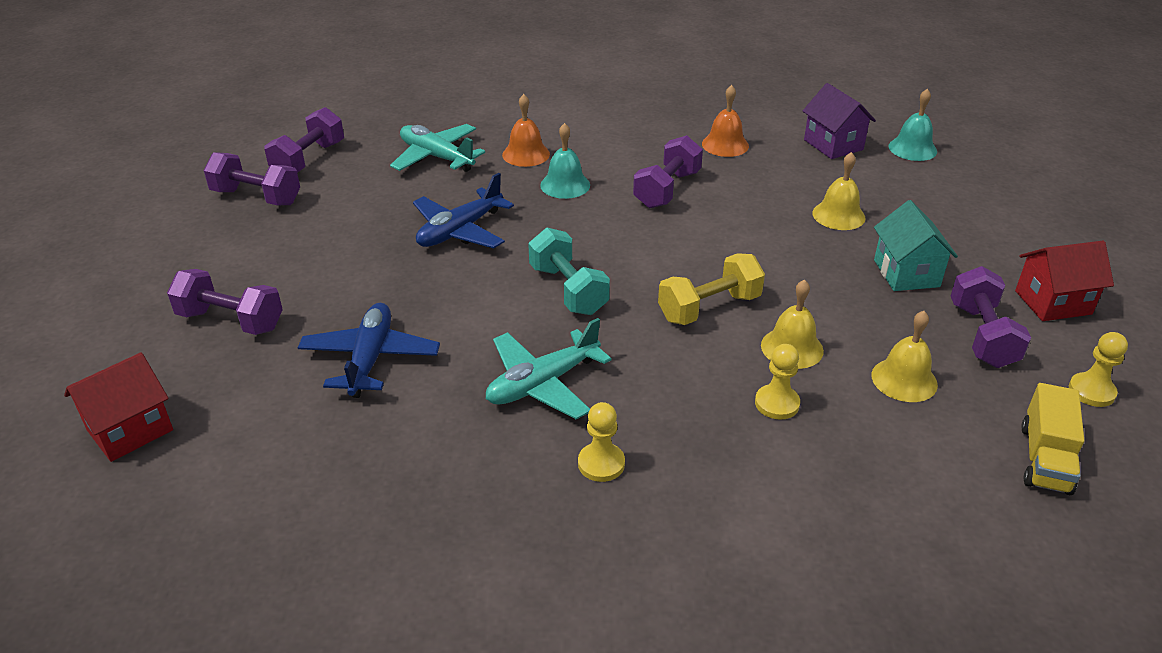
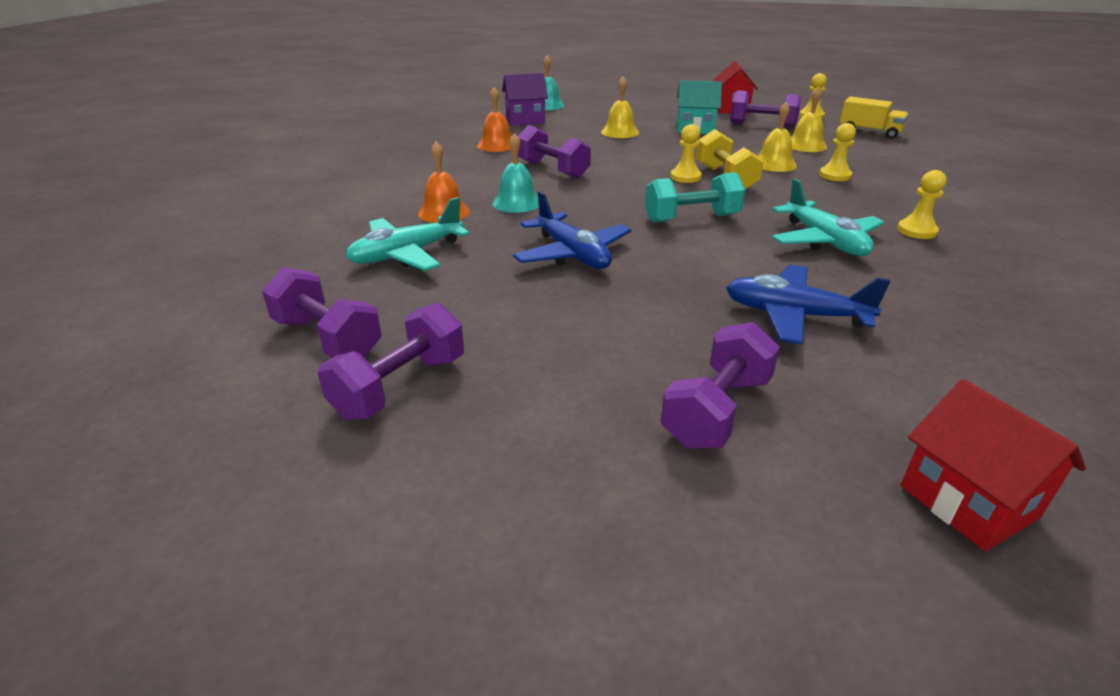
camera: 75 degrees left, 5 degrees down
none -> yellow pawn [670,124,702,183]

